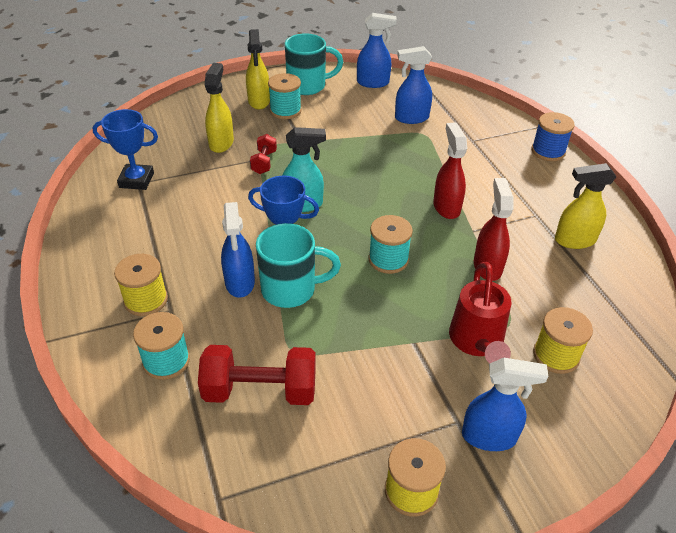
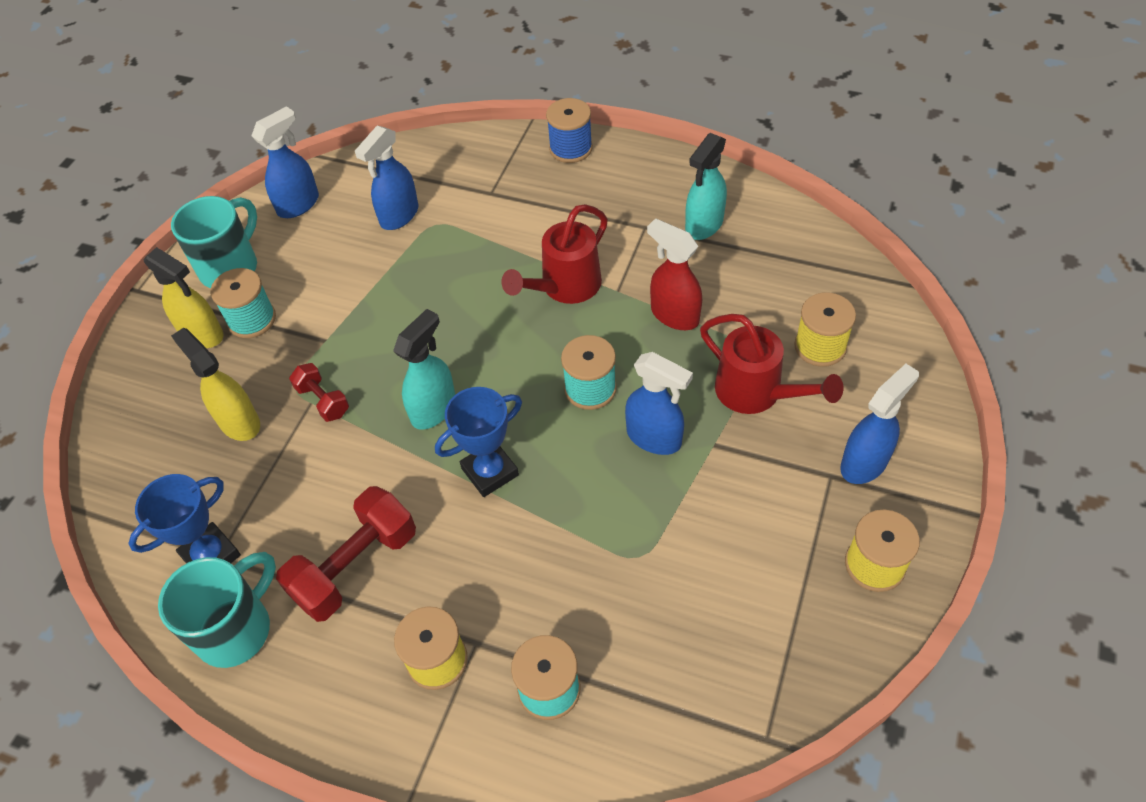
camera: 45 degrees left, 10 degrees up
red dumbbell [198,345,316,405] -> red dumbbell moved to [276,486,416,622]
blue spray bottle [221,202,255,298] -> blue spray bottle moved to [625,352,693,455]
turquoise mug [256,223,341,308] -> turquoise mug moved to [158,552,276,668]
red spray bottle [433,122,467,219] -> red watering can [501,204,608,304]
yellow spray bottle [555,163,616,249] -> turquoise spray bottle [685,133,727,240]

